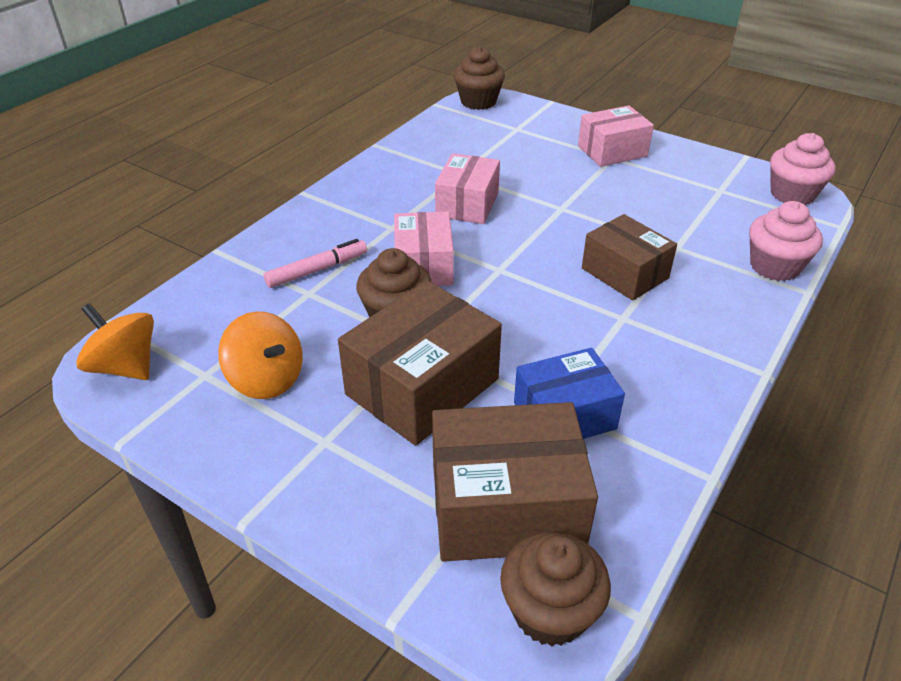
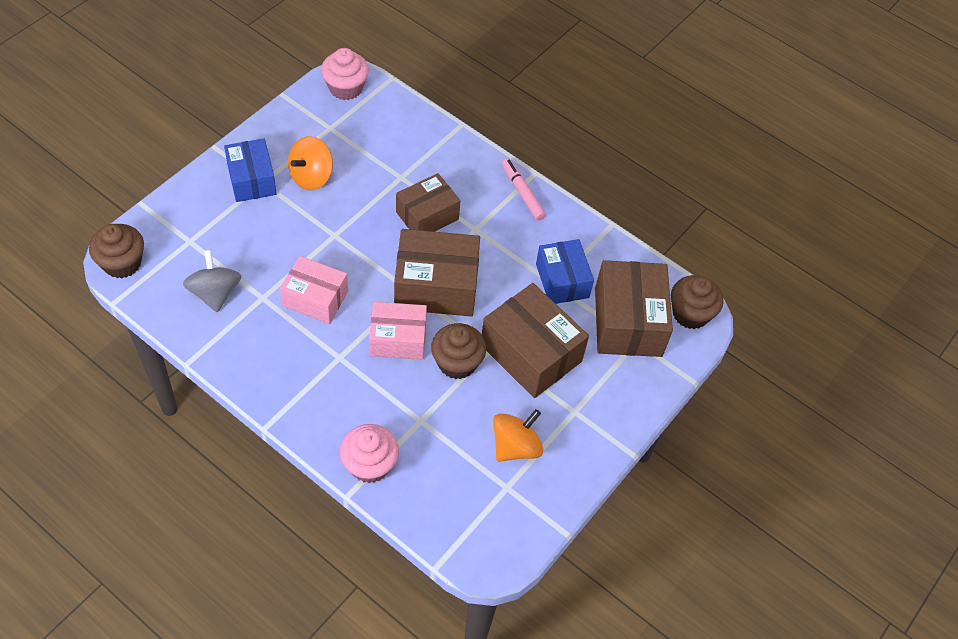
camera: 90 degrees left, 15 degrees up
orange spinning top [76,303,154,380] -> orange spinning top moved to [288,136,333,190]
pink marker [264,239,367,288] -> pink marker moved to [502,158,546,221]
pink box [578,106,654,167] -> blue box [224,139,277,202]
pink cupcake [749,201,823,281] -> pink cupcake moved to [340,424,399,483]
none -> grey spinning top [183,250,241,312]
none -> brown box [394,229,480,317]

